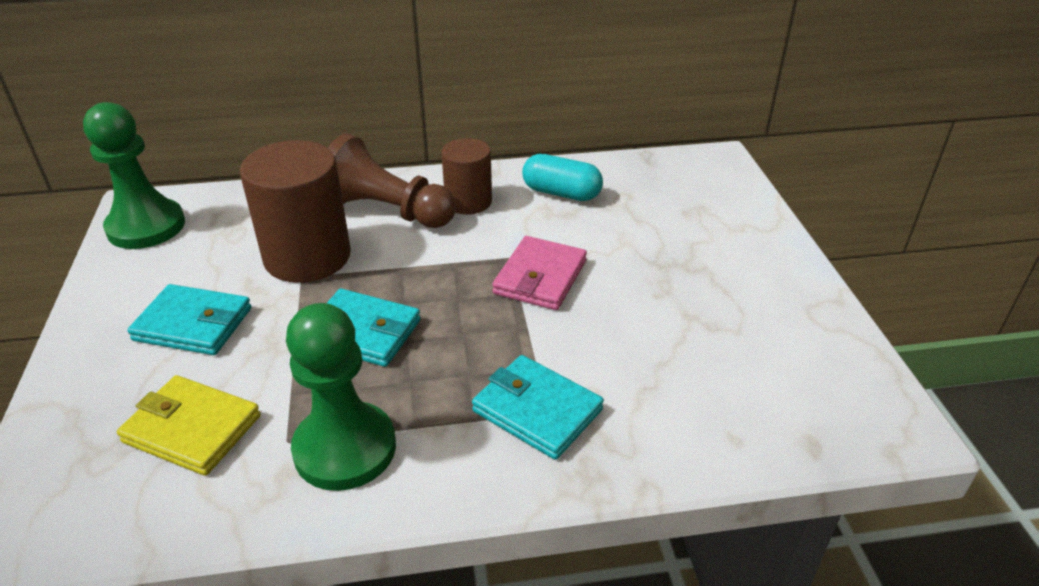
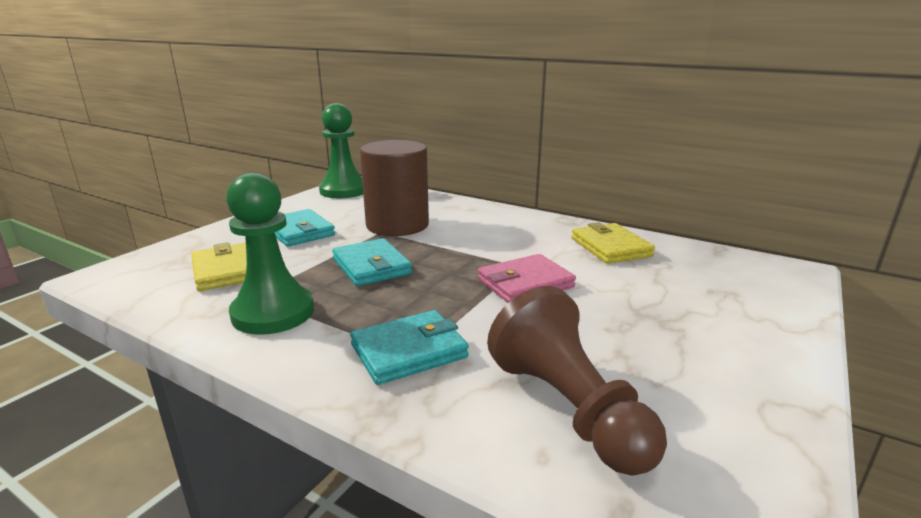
camera: 40 degrees right, 15 degrees down
brown pawn [328,134,456,228] -> brown pawn moved to [487,286,667,476]
brown cylinder [441,138,492,215] -> none
turquoise wallet [472,355,604,460] -> turquoise wallet turned 75 degrees clockwise [350,310,469,385]
turquoise capsule [522,154,603,201] -> yellow wallet [571,222,655,264]

